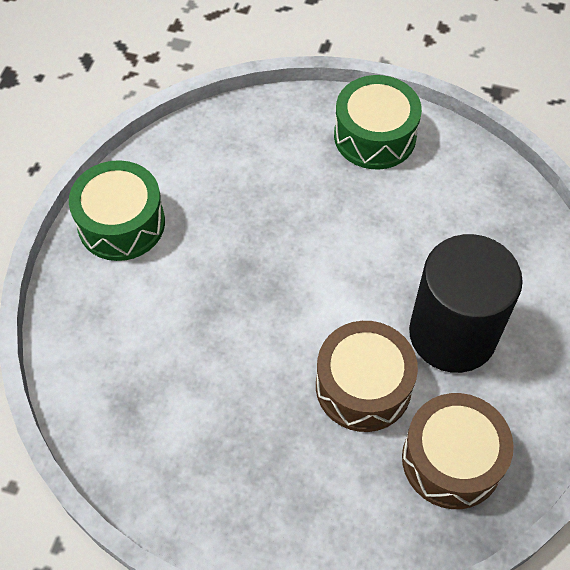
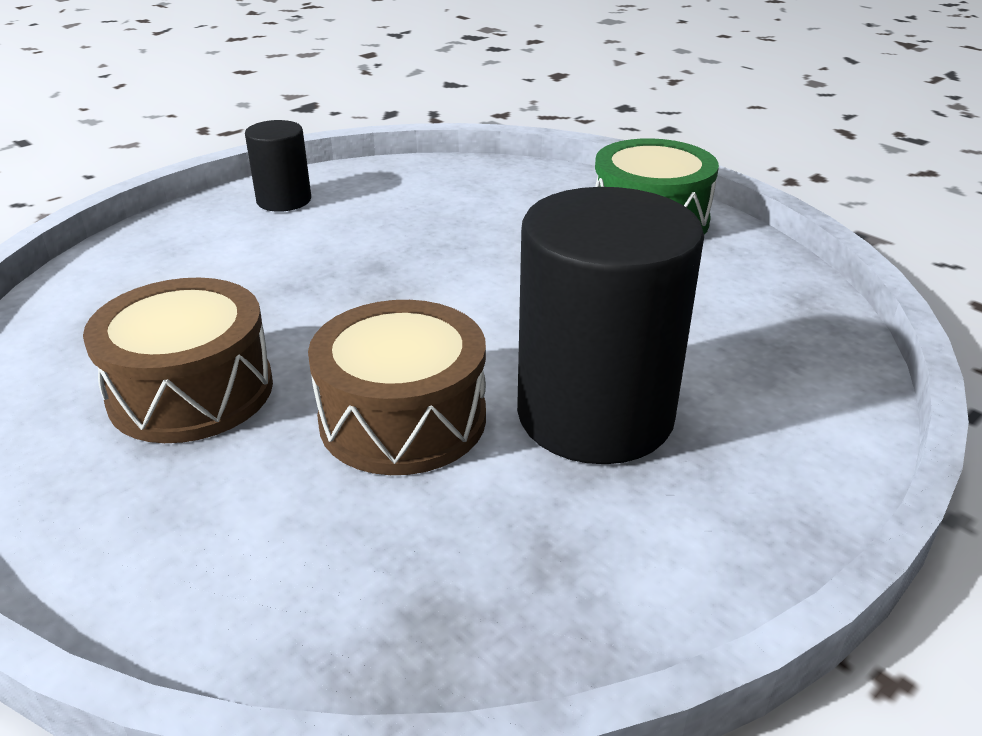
camera: 30 degrees right, 25 degrees down
green drum [69,160,165,261] -> black cylinder [245,120,311,212]
brown drum [402,393,514,509] -> brown drum moved to [83,278,273,443]

